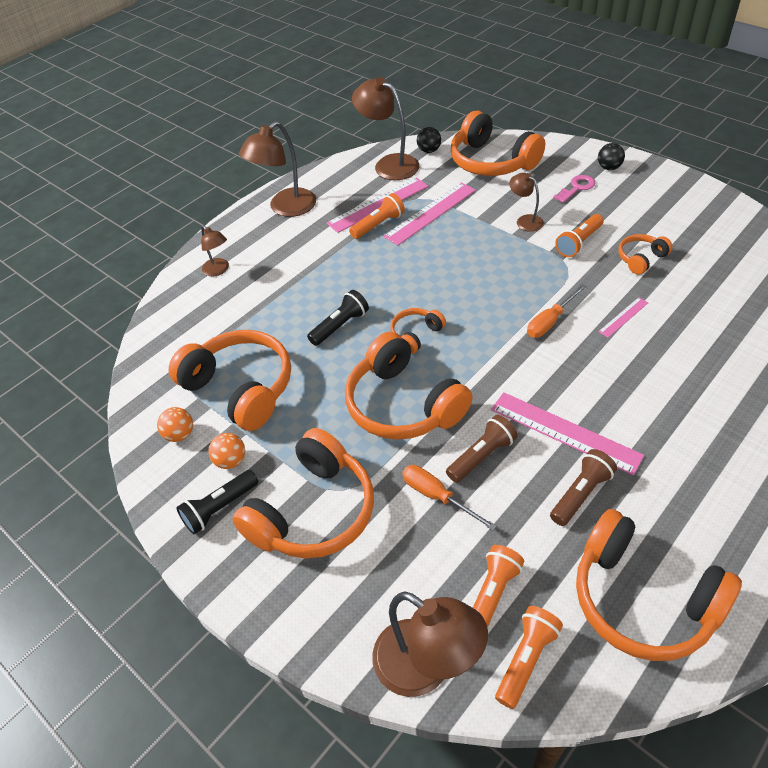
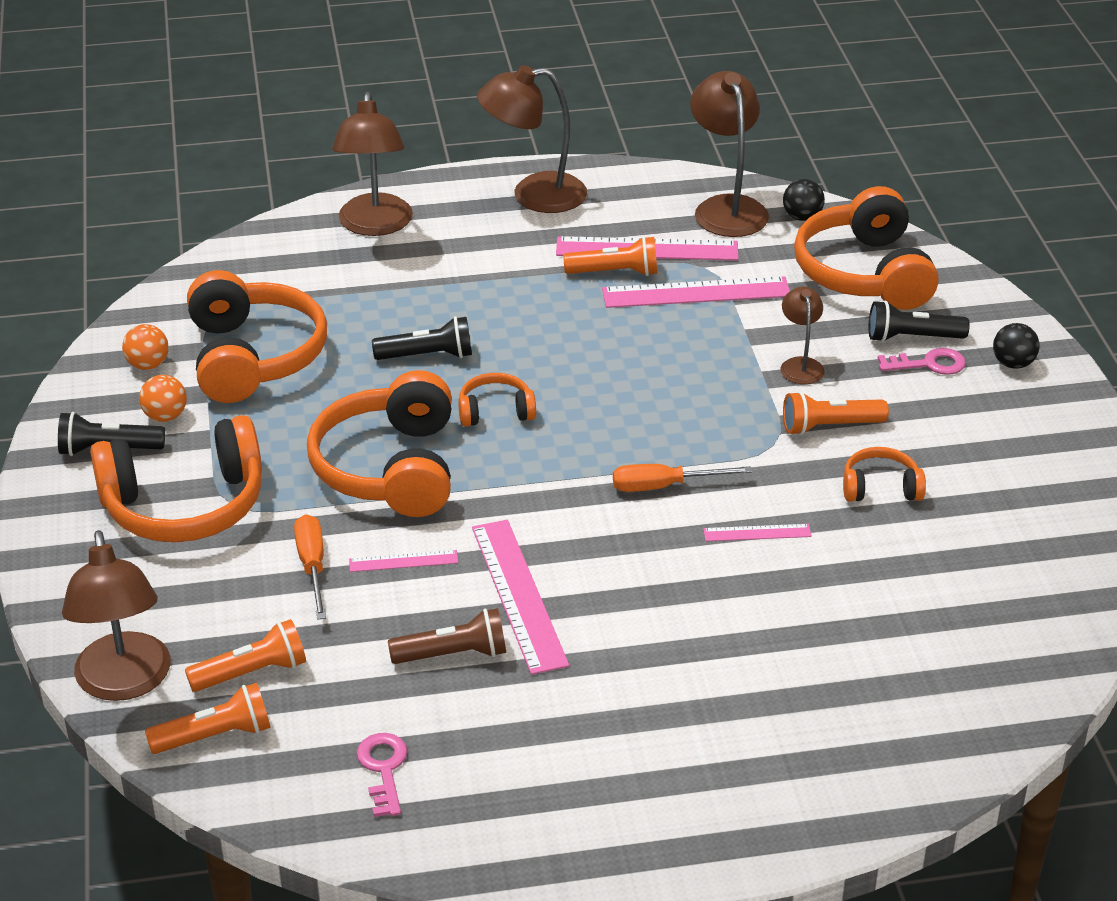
camera: 35 degrees right, 10 degrees down
brown lamp [201,225,229,277] -> brown lamp [332,91,413,236], size x1.84
brown flashlight [446,415,518,483] -> pink ruler [349,550,458,572]
orange headphones [576,509,742,661] -> pink key [356,733,408,817]
none -> black flashlight [869,301,970,342]

